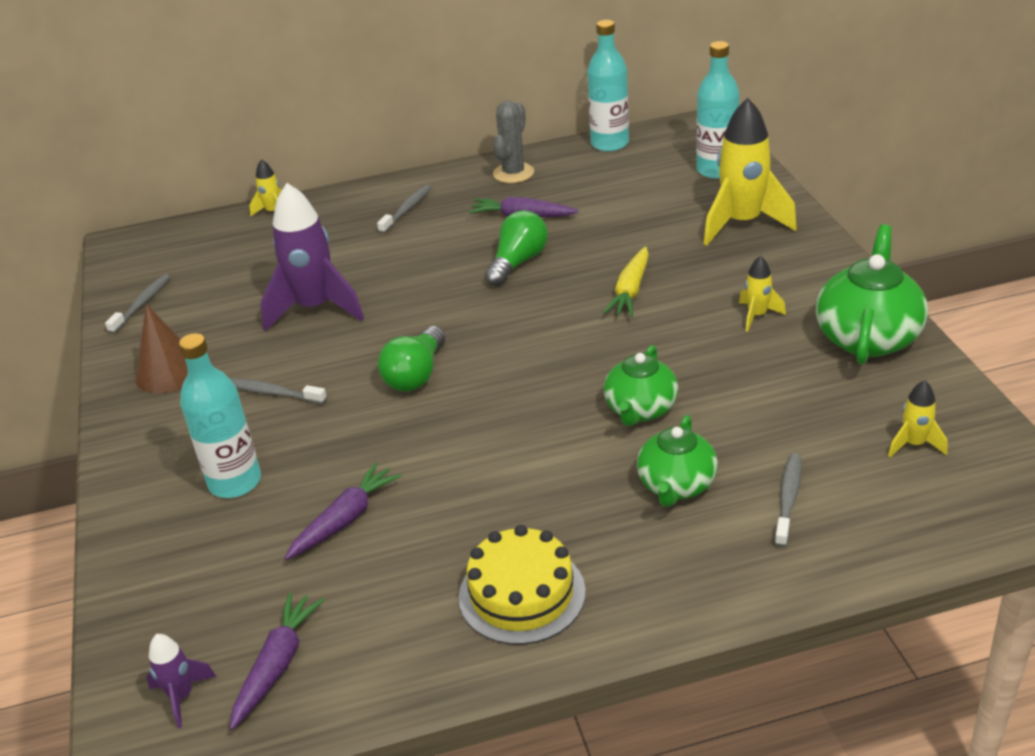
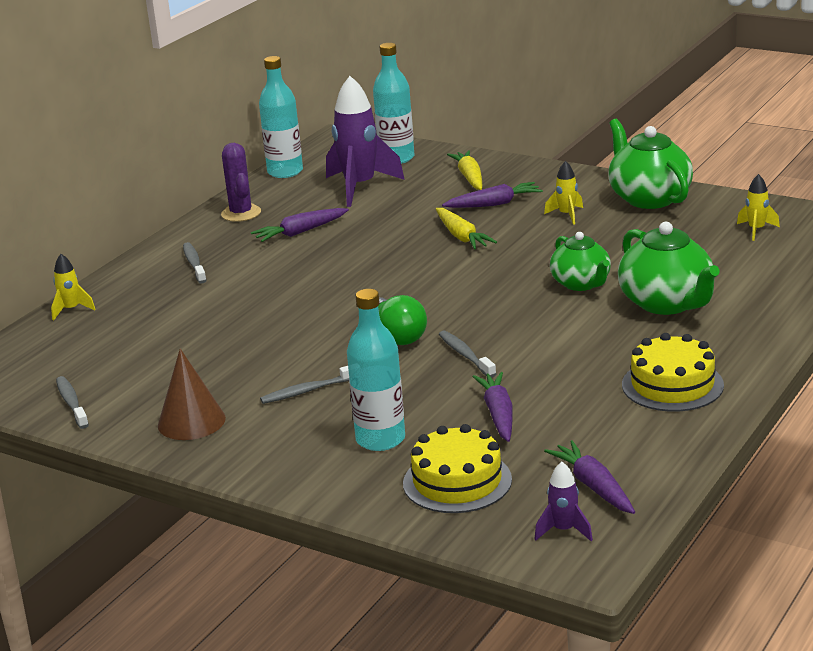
camera: 45 degrees left, 10 degrees down
purple rocket [261,183,364,332] -> purple rocket moved to [326,76,405,207]
green light bulb [485,210,548,286] -> none
grey cactus [493,101,534,183] -> purple cactus [221,143,261,222]
green teapot [637,415,718,507] -> green teapot [618,222,720,315], size x1.51
yellow rocket [703,98,797,245] -> yellow carrot [447,150,482,190]
grey toothbrush [775,453,802,547] -> grey toothbrush moved to [439,330,496,378]
none -> yellow cake [403,424,512,513]
none -> purple carrot [442,182,543,208]

